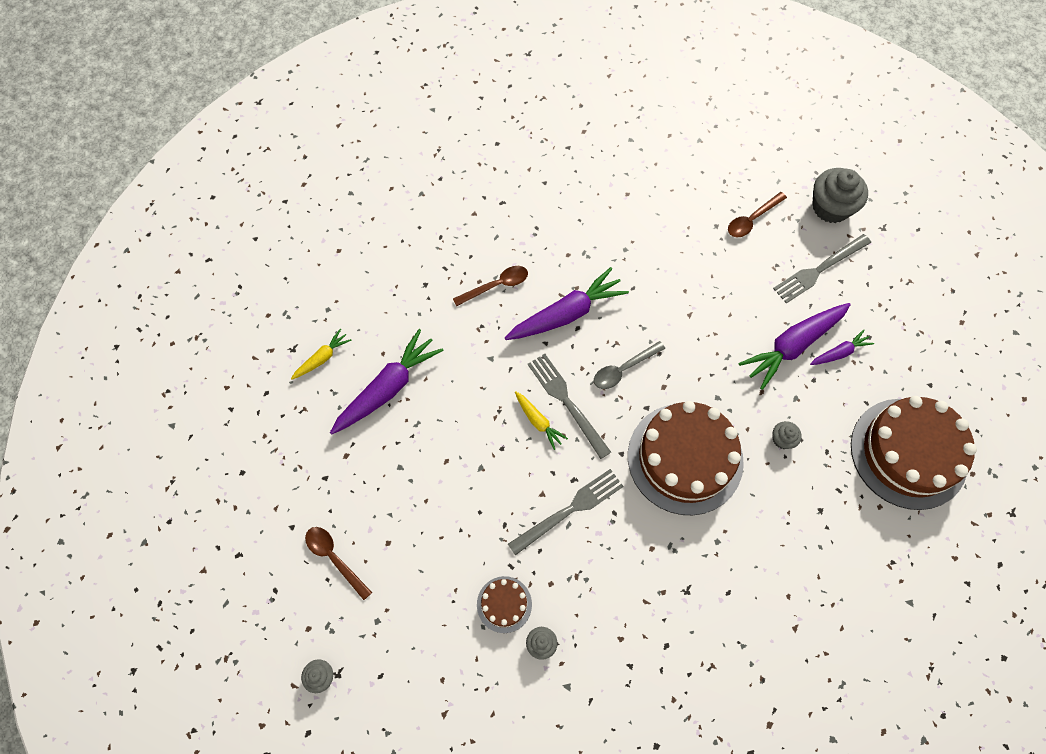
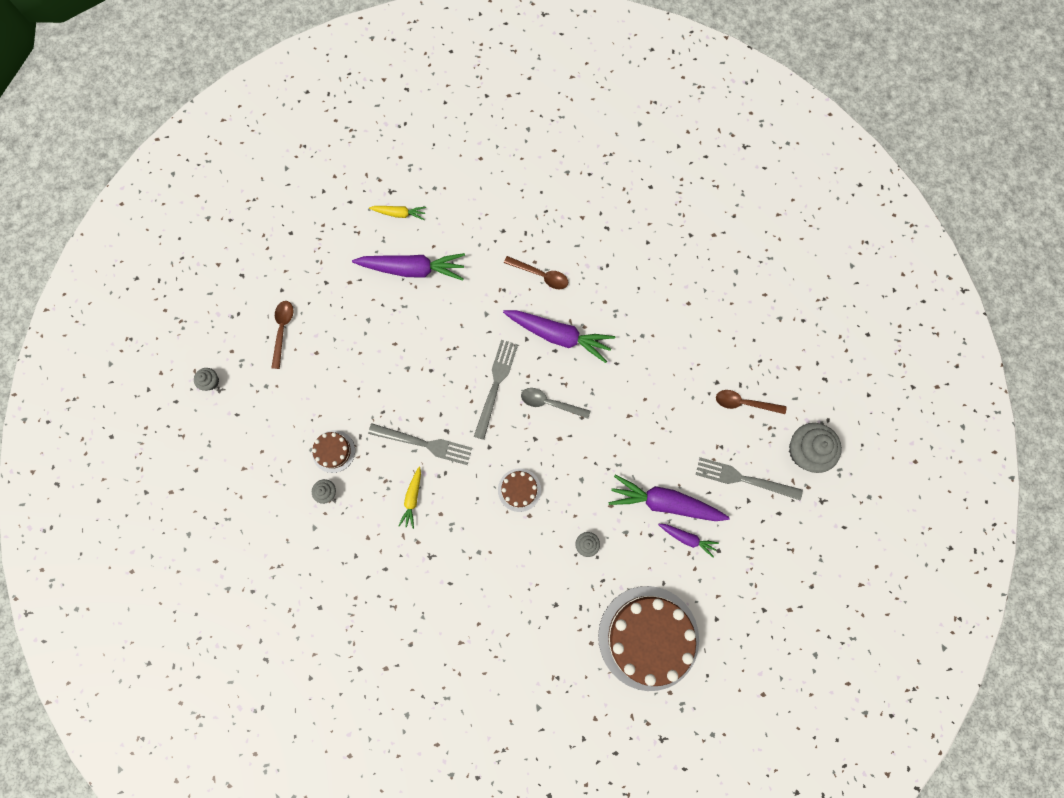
camera: 50 degrees right, 10 degrees up
yellow carrot [515,391,568,450] -> yellow carrot moved to [398,467,421,529]
brown cake [628,401,744,515] -> brown cake [498,468,541,512], size x0.45

